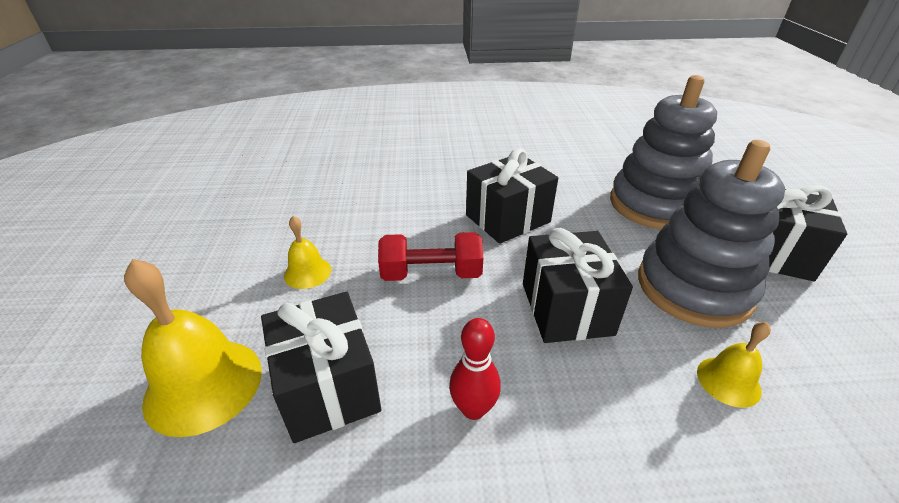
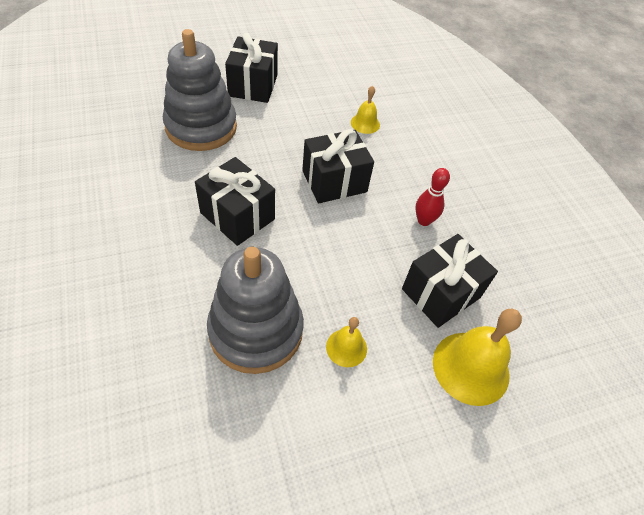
camera: 110 degrees left, 15 degrees up
red dumbbell [378,232,483,281] -> none
grey stacking toy [638,140,785,328] -> grey stacking toy moved to [207,247,304,374]

